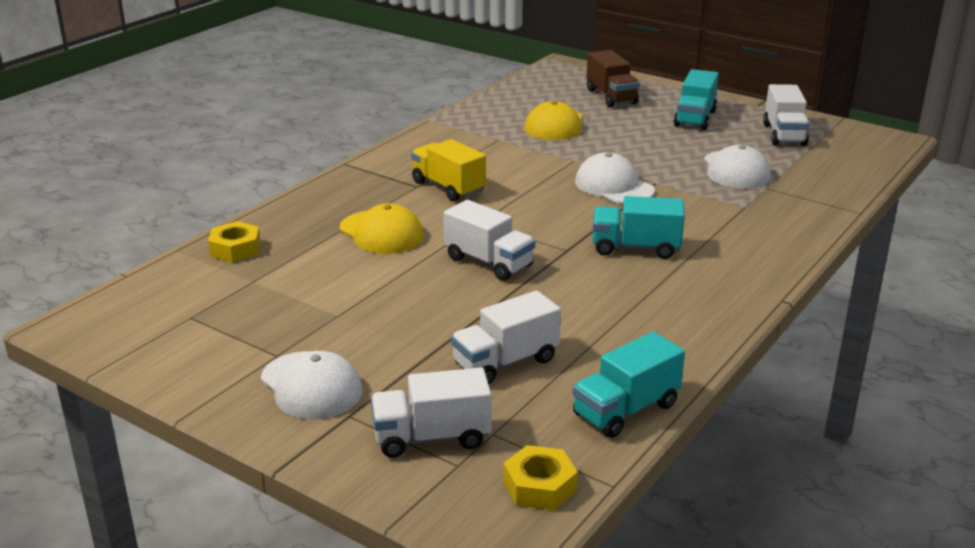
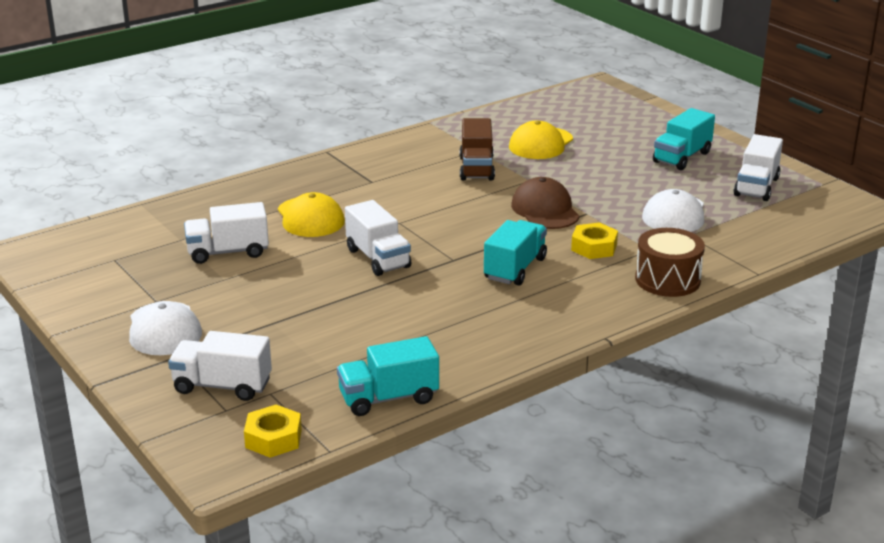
camera: 20 degrees right, 0 degrees up
yellow nut [208,221,261,263] -> yellow nut moved to [571,223,618,259]
yellow truck [411,139,486,201] -> none
white truck [451,291,561,384] -> white truck moved to [184,202,269,264]
white cap [575,152,655,204] -> brown cap [511,177,579,229]
brown truck [586,50,639,107] -> brown truck moved to [459,118,495,181]
turquoise truck [593,196,685,259] -> turquoise truck turned 90 degrees clockwise [484,220,547,286]
none -> brown drum [635,228,705,297]

